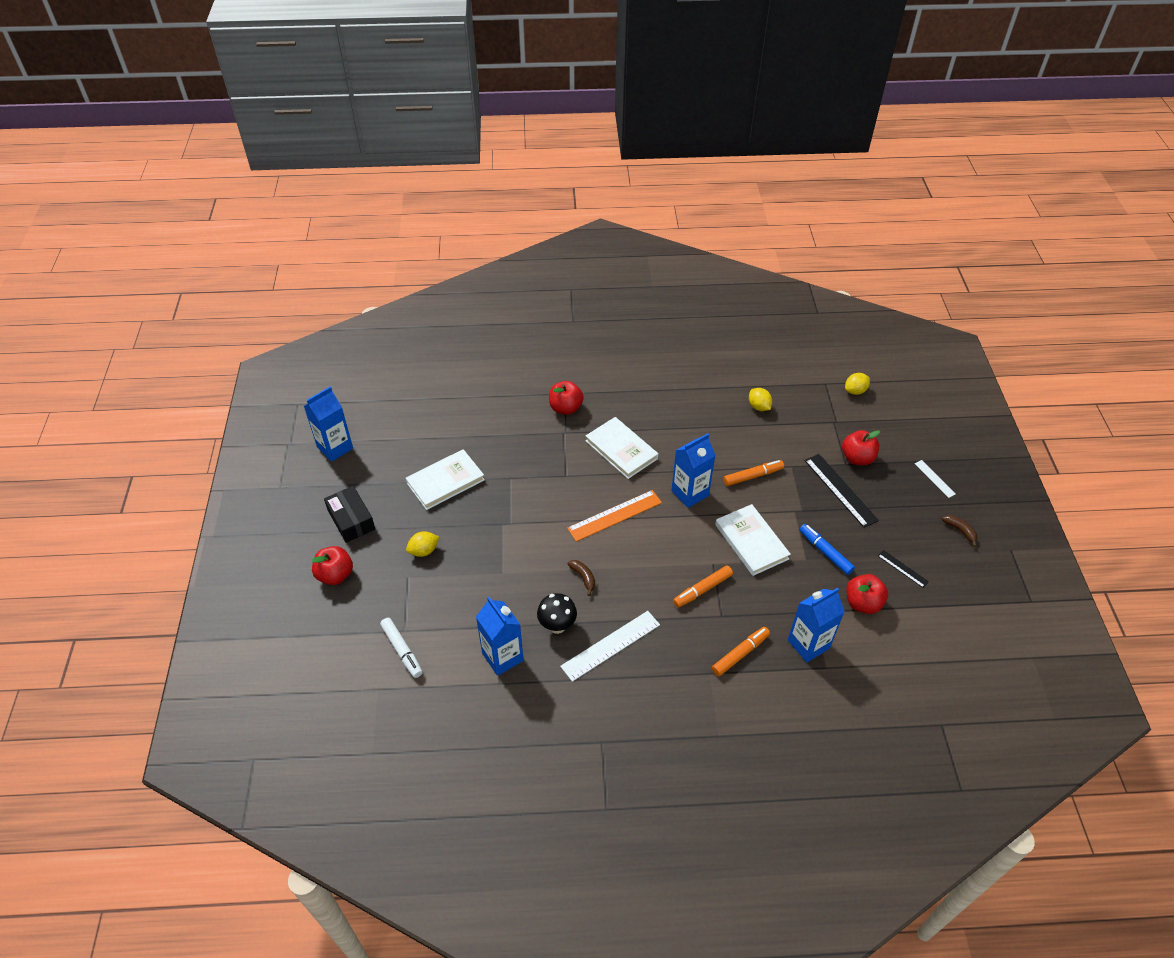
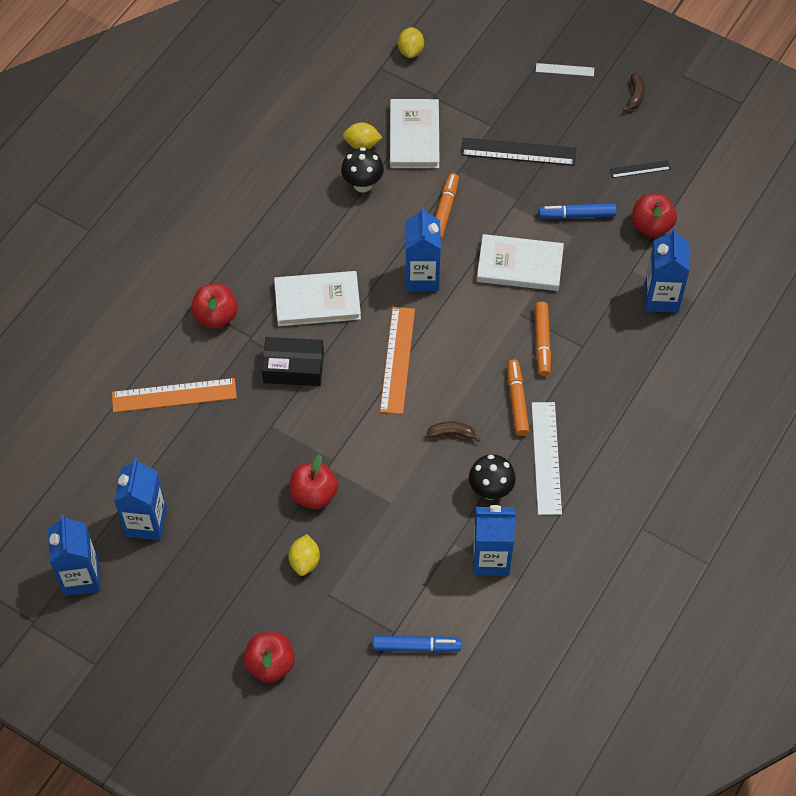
camera: 55 degrees left, 10 degrees up
black box [324,486,375,543] -> black box moved to [262,337,324,386]
white marker [380,618,423,678] -> blue marker [373,636,461,653]
white book [406,449,485,510] -> white book moved to [390,99,439,168]
orange marker [712,627,770,676] -> orange marker moved to [507,360,529,436]
red apple [842,430,880,465] -> red apple moved to [290,454,338,509]
brown banana [942,515,977,547] -> brown banana turned 105 degrees clockwise [623,73,645,112]
none -> orange ruler [112,378,237,412]
none -> blue carton [114,458,167,540]
none -> black mushroom [341,147,384,193]

